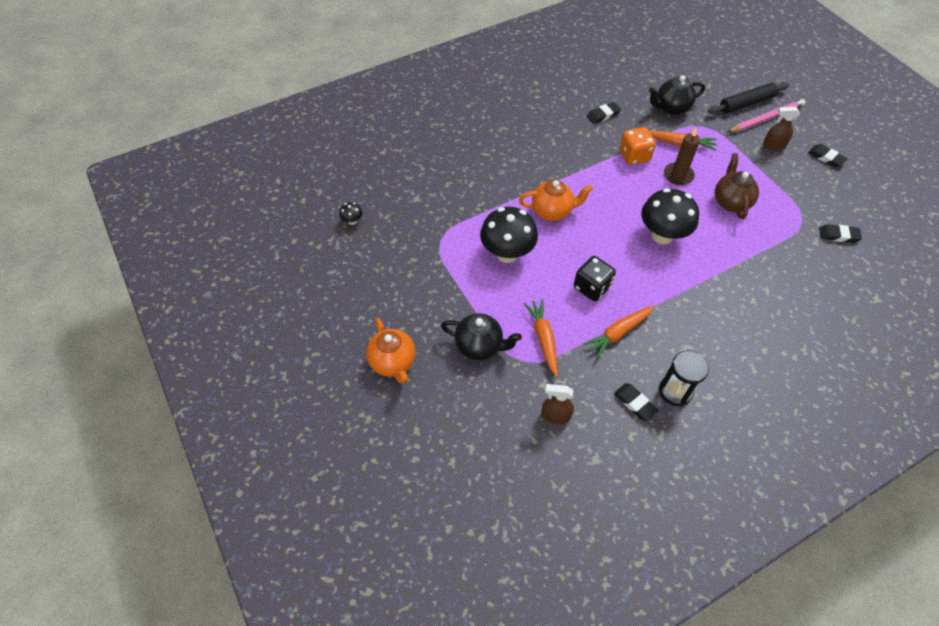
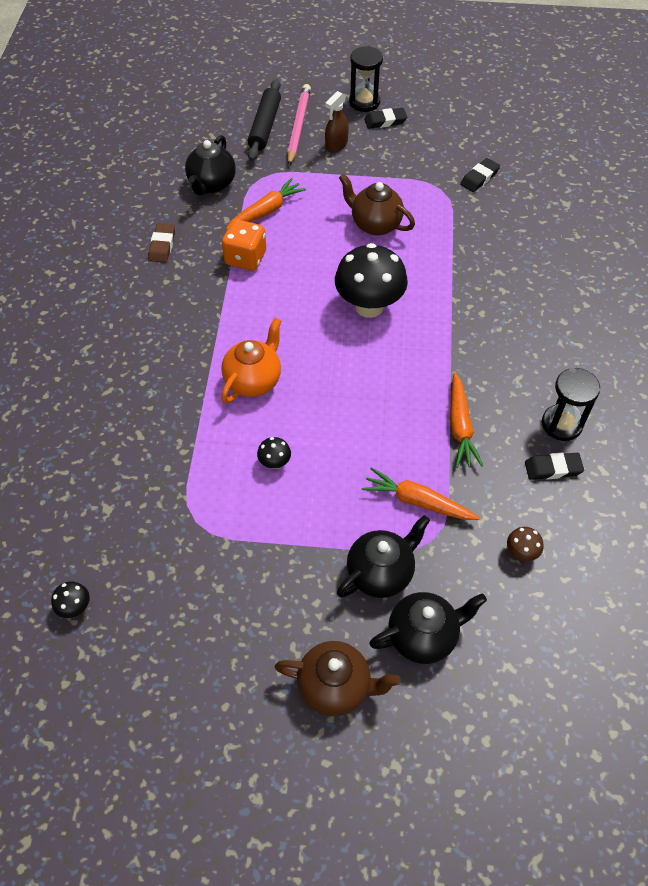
camera: 55 degrees left, 0 degrees up
orange teapot [366,318,416,384] -> brown teapot [275,641,401,716]
black mushroom [480,207,538,263] -> black mushroom [257,437,291,469], size x0.42
brown spray bottle [541,384,574,424] -> brown mushroom [507,527,543,561]
black dice [574,256,616,301] -> none
black eraser [587,102,621,124] -> brown eraser [148,223,175,263]
brown candle [664,127,700,185] -> none
none -> black hourglass [349,46,383,112]
none -> black teapot [369,592,487,664]

